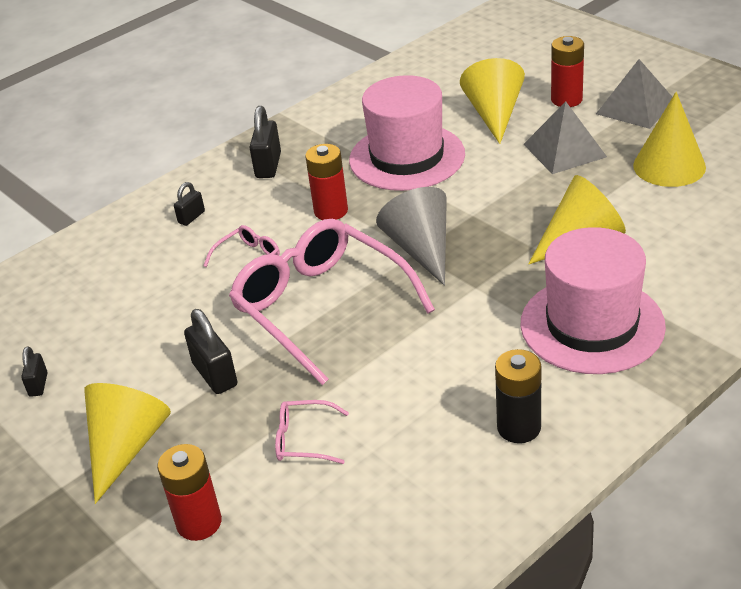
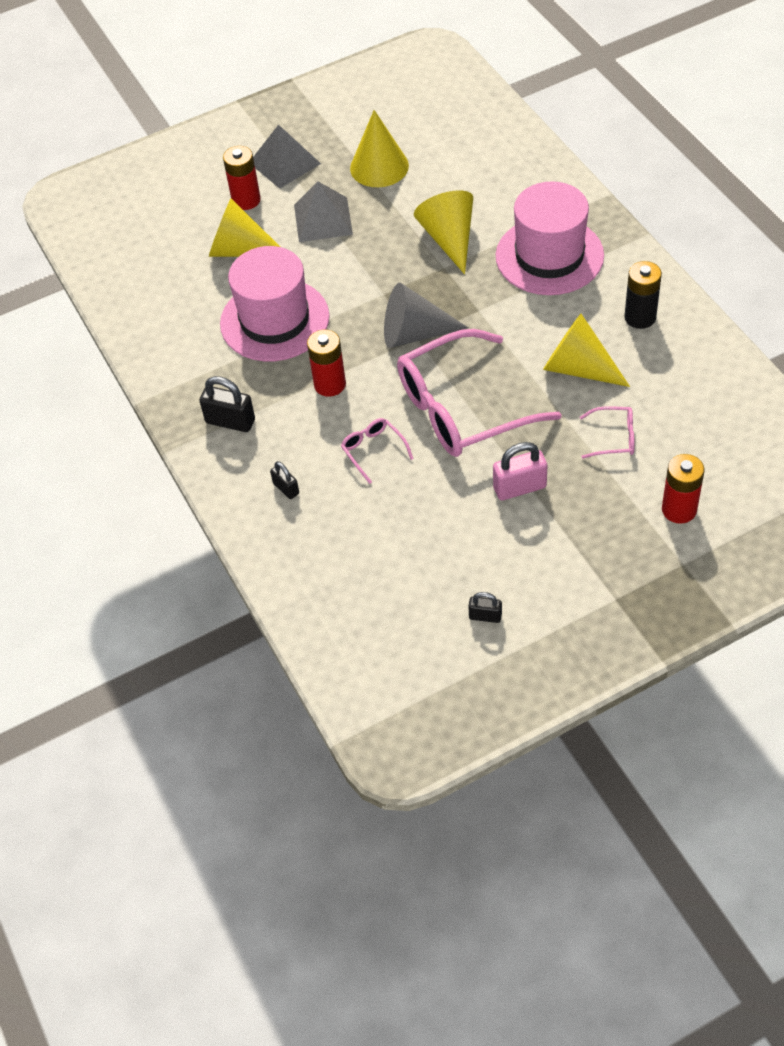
camera: 75 degrees left, 15 degrees up
yellow cone [84,383,171,504] -> yellow cone moved to [543,314,630,387]
black padlock [184,309,237,394] -> pink padlock [493,442,547,500]
pink glasses [275,400,349,464] -> pink glasses turned 105 degrees counterclockwise [580,406,635,459]

